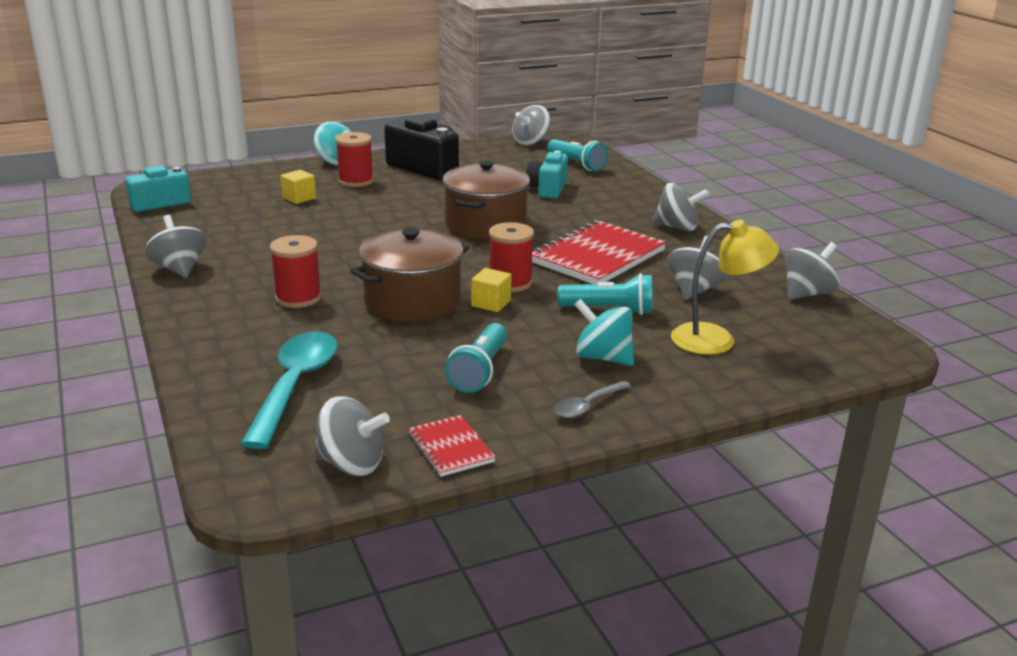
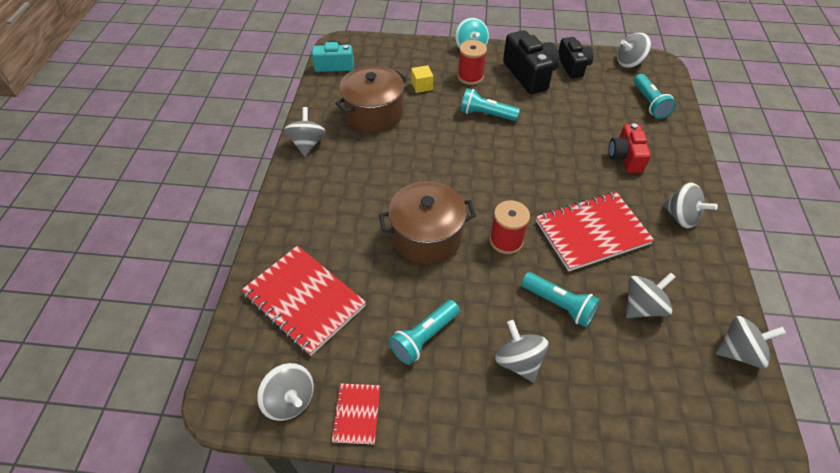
camera: 30 degrees right, 25 degrees up
turquoise spoon [240,331,338,449] -> red notebook [241,246,366,356]
red spool [270,235,322,308] -> none
brown pot [442,160,530,239] -> brown pot moved to [335,66,408,133]
yellow cube [471,268,512,312] -> none
turquoise camera [526,150,568,198] -> none
grey spoon [554,381,632,418] -> none
turquoise spinning top [574,299,634,366] -> grey spinning top [495,320,549,382]
yellow lamp [671,220,779,355] -> none
none -> turquoise flashlight [460,88,520,121]
none -> black camera [558,37,594,78]
none -> red camera [608,123,651,173]

